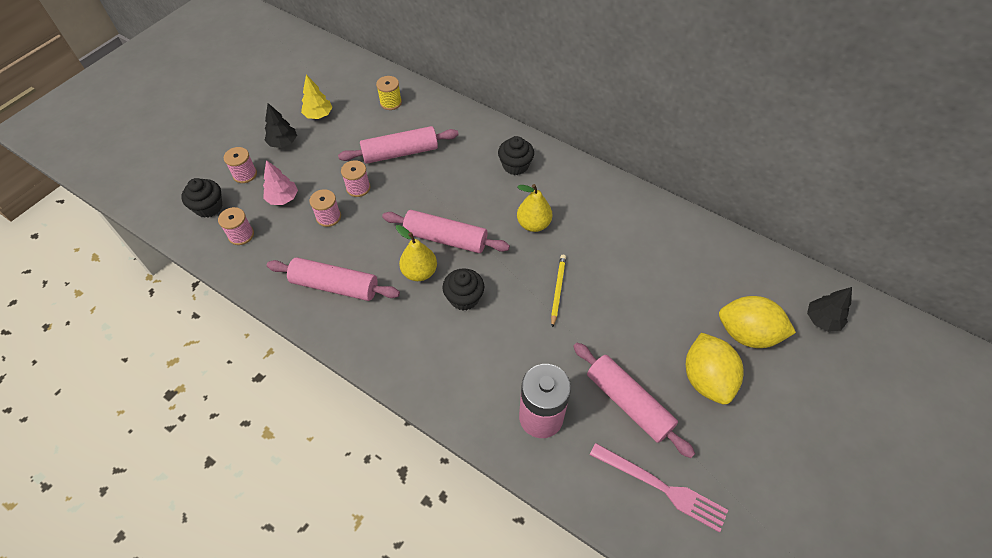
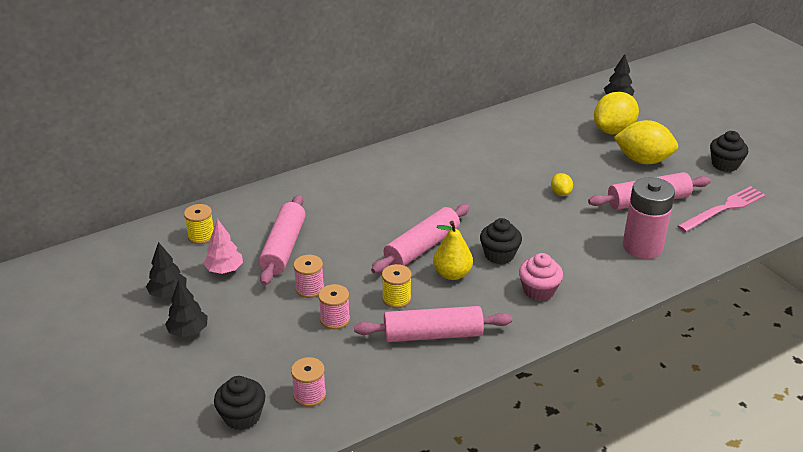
camera: 65 degrees left, 20 degrees down
pink spool [224,147,257,183] -> none
pink tree [263,160,298,205] -> pink tree moved to [204,219,243,274]
pink rolling pin [267,257,400,301] -> pink rolling pin turned 45 degrees clockwise [354,306,512,342]
yellow tree [301,75,333,119] -> black tree [146,242,187,298]
black cupcake [498,136,534,175] -> black cupcake moved to [710,131,748,172]
yellow pear [517,184,552,232] -> none
yellow pencil [551,255,566,328] -> none
none -> yellow spool [382,264,412,308]
none -> pink cupcake [519,253,563,301]
none -> yellow lemon [551,173,573,196]

